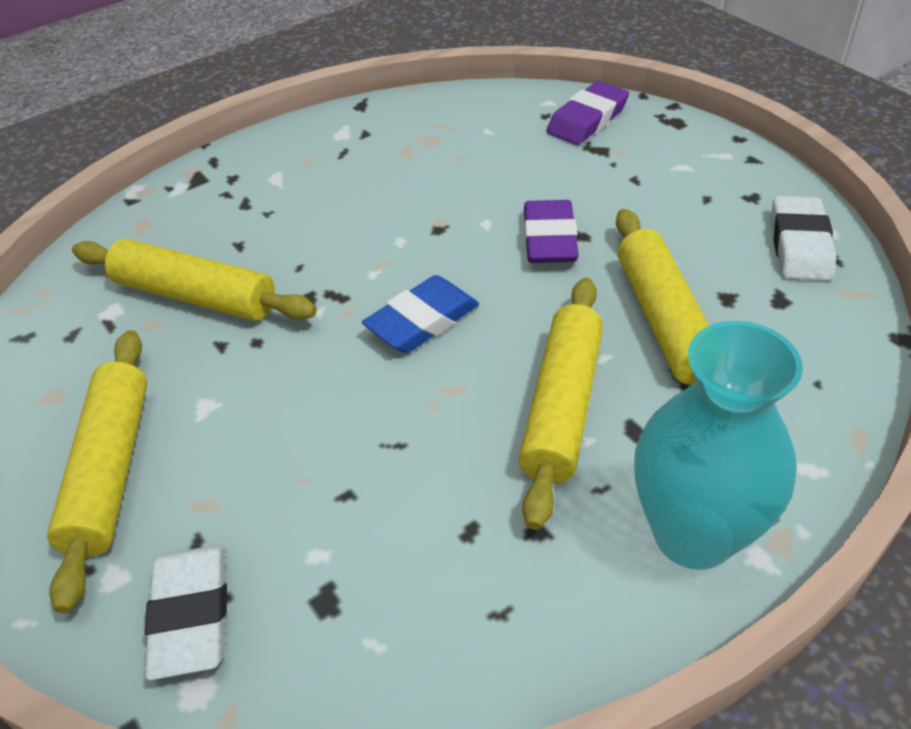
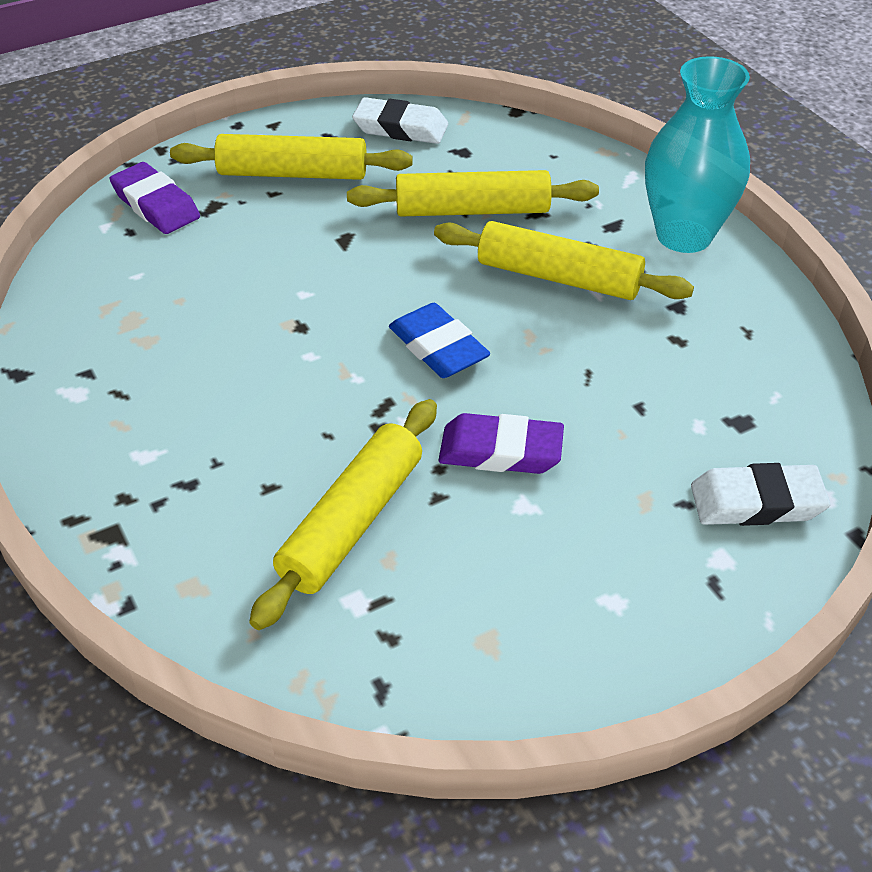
camera: 85 degrees left, 0 degrees up
yellow rolling pin [47,330,147,614] -> yellow rolling pin moved to [170,134,413,180]
purple eraser [524,200,579,263] -> purple eraser moved to [438,413,564,474]

